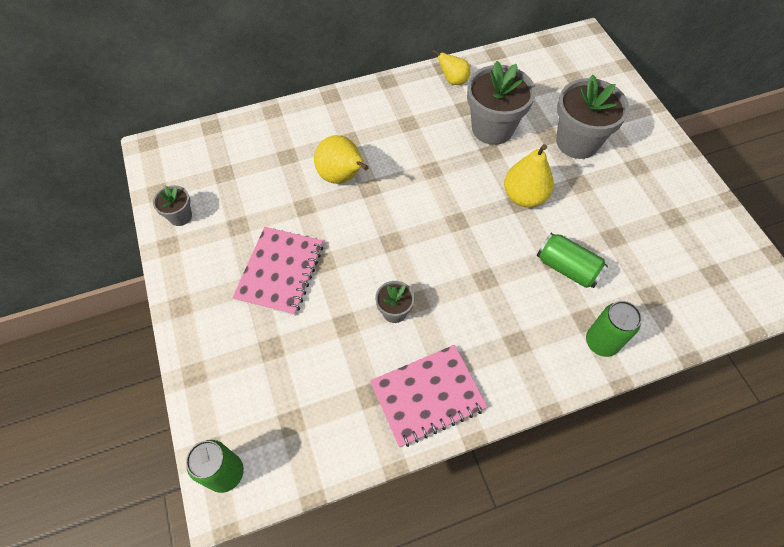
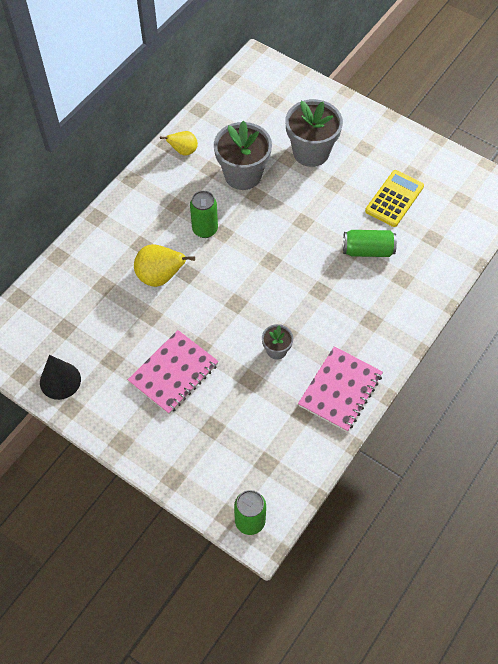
camera: 35 degrees left, 0 degrees up
grey flower pot [153,185,192,226] -> black cone [40,355,81,400]
pink notebook [232,227,323,316] -> pink notebook turned 60 degrees clockwise [128,330,219,414]
yellow pear [504,144,554,207] -> none
green can [586,301,642,357] -> green can moved to [190,191,218,238]
none -> yellow calculator [365,170,424,227]

